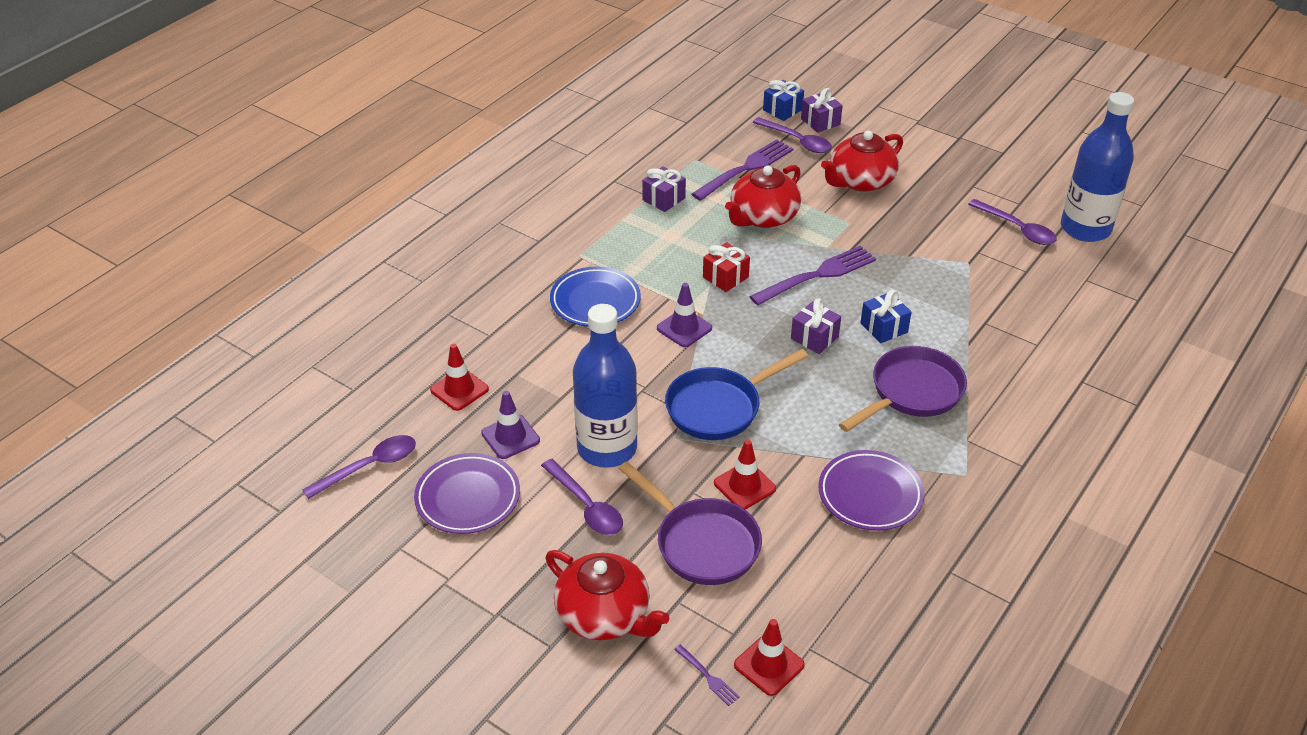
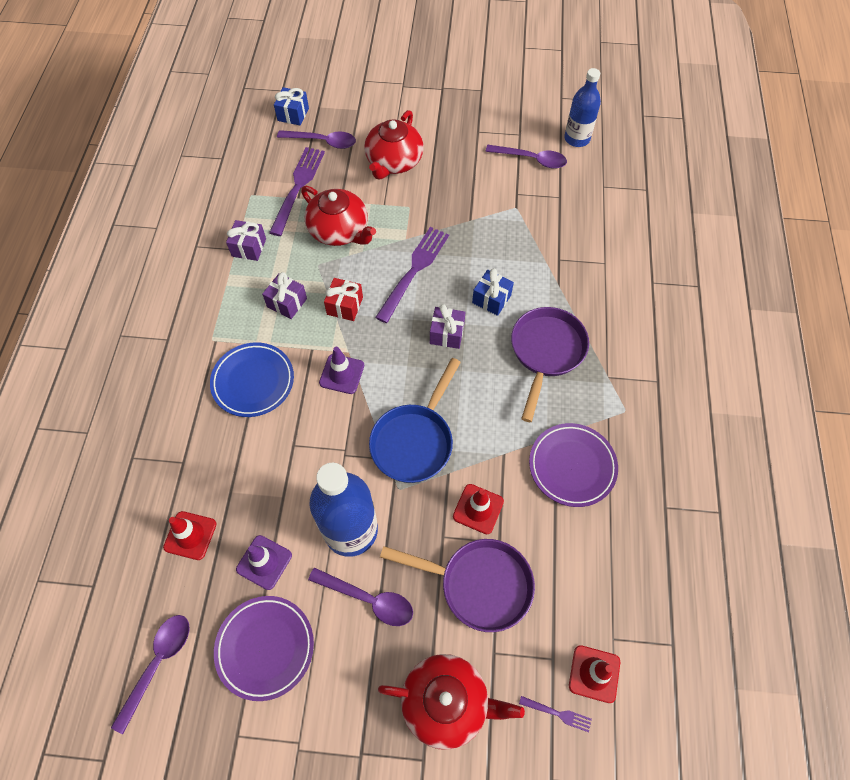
camera: 30 degrees left, 20 degrees up
red teapot [725,165,801,228] -> red teapot turned 60 degrees counterclockwise [301,186,376,246]
purple gift [801,88,843,133] -> purple gift moved to [262,272,307,319]
blue bottle [1061,92,1134,242] -> blue bottle [564,68,601,147], size x0.64

